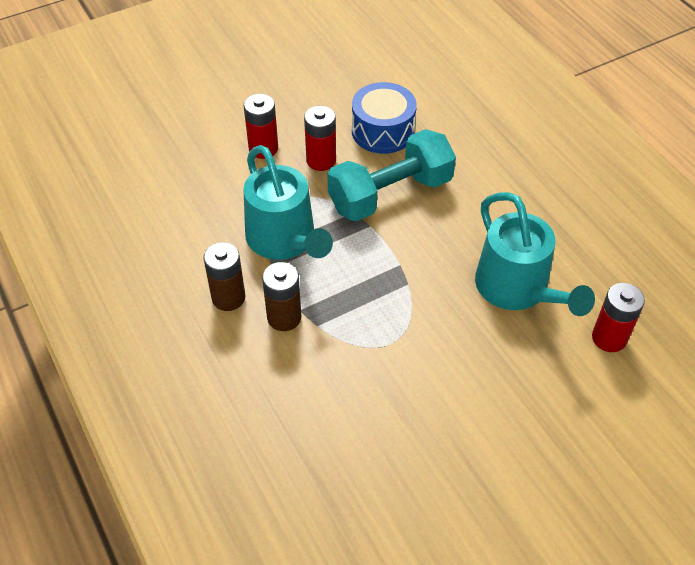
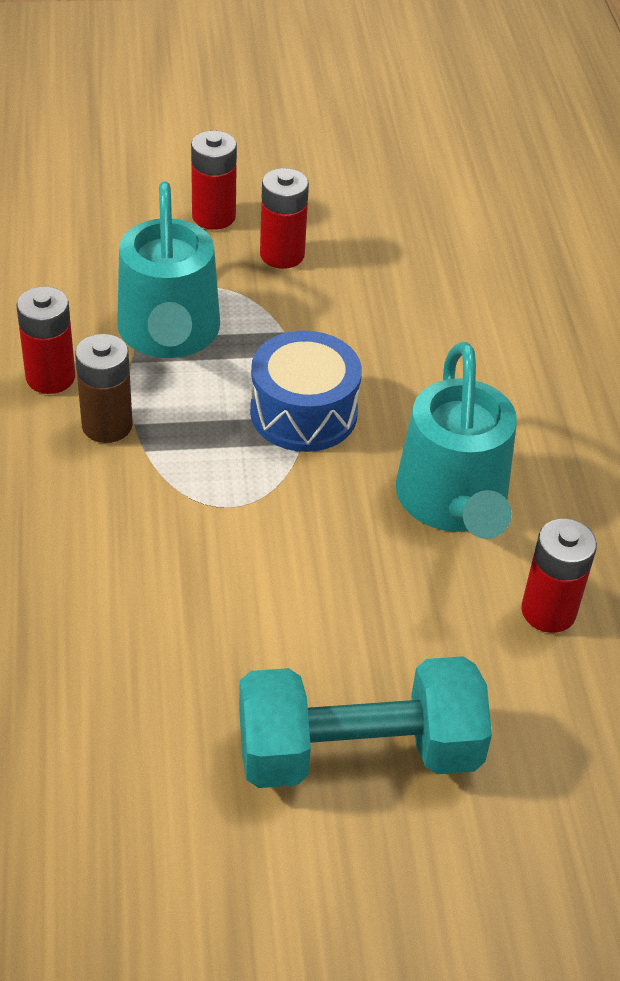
camera: 20 degrees right, 5 degrees down
brown battery [203,242,245,311] -> red battery [17,286,75,394]
turquoise dumbbell [327,129,456,221] -> turquoise dumbbell moved to [239,656,492,788]
blue drum [352,82,417,154] -> blue drum moved to [250,330,362,452]

